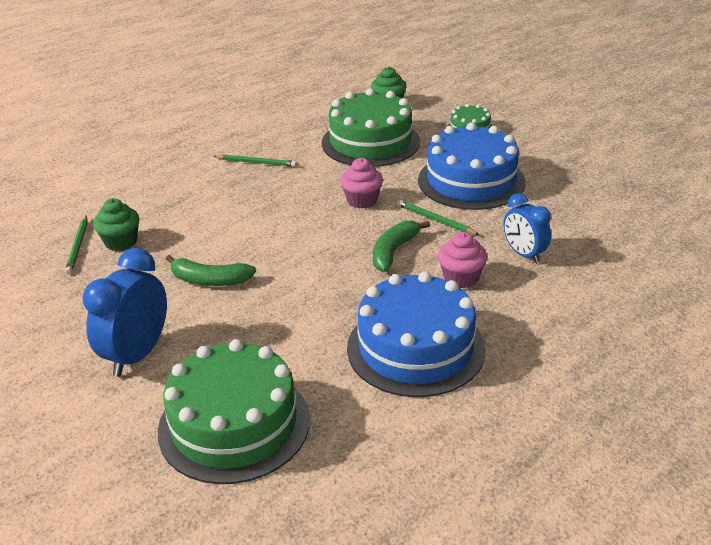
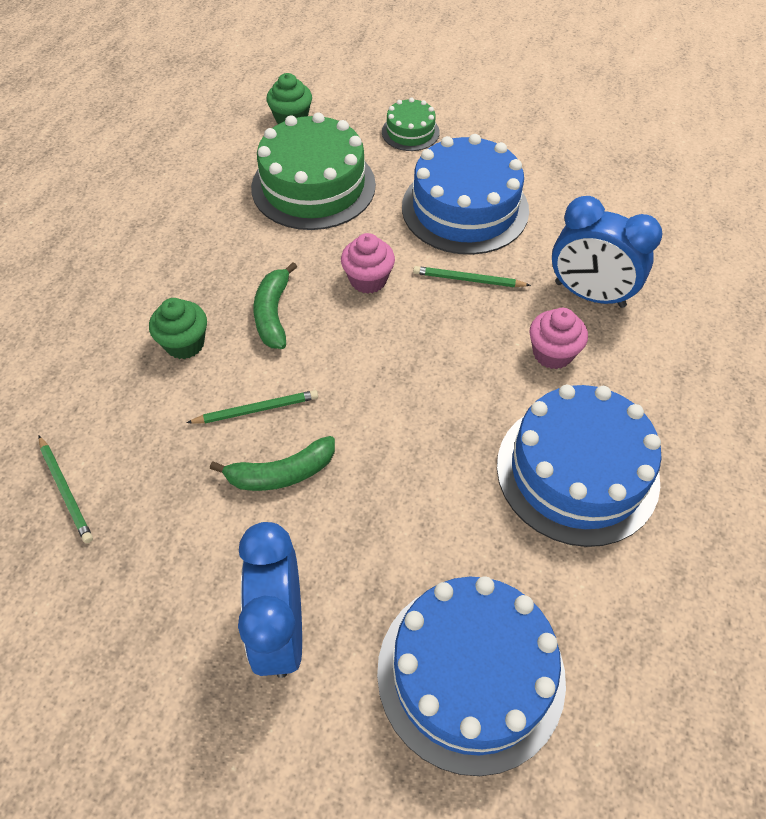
camera: 30 degrees left, 20 degrees up
green cupcake [93,198,139,251] -> green cupcake moved to [149,298,207,359]
green cake [158,339,310,484] -> blue cake [377,576,566,776]
green pencil [214,154,297,167] -> green pencil moved to [187,390,318,424]
green banana [373,221,430,272] -> green banana moved to [253,262,297,349]
blue clock [504,193,551,263] -> blue clock [552,196,663,308], size x1.55

